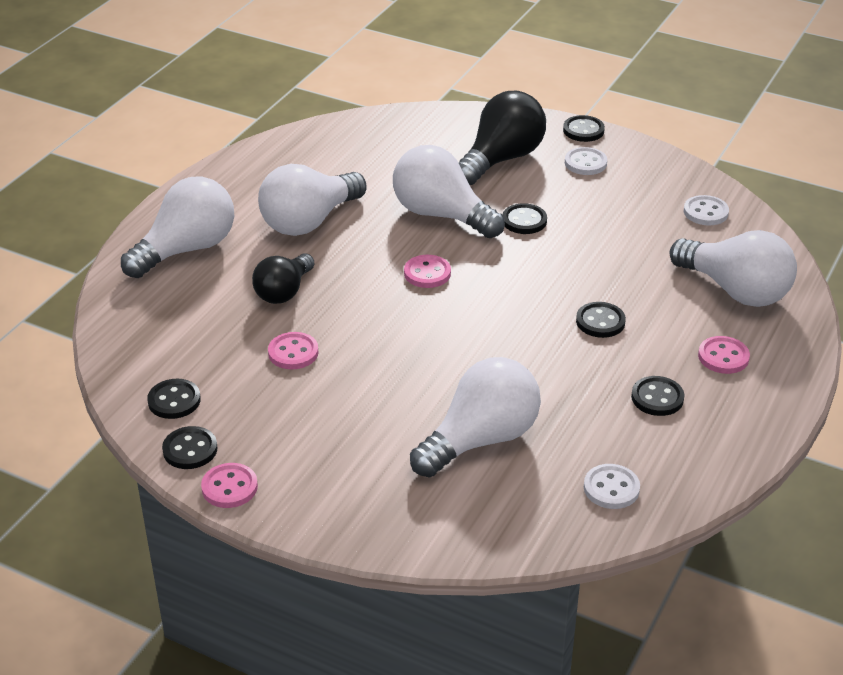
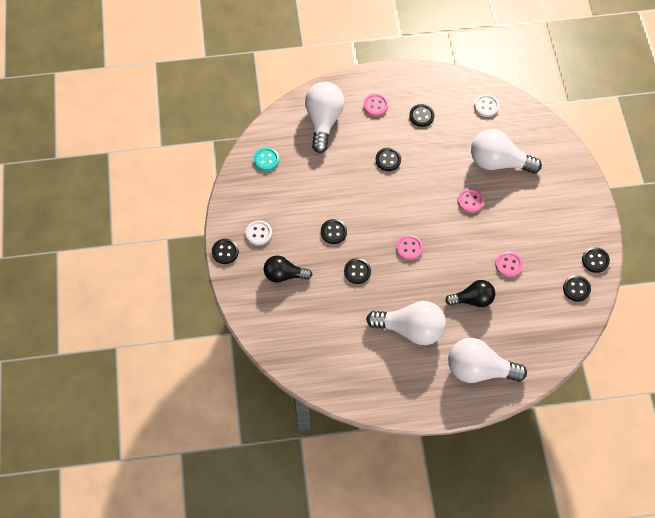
camera: 125 degrees left, 25 degrees up
pink button [201,463,258,508] -> pink button moved to [457,188,484,213]
white light bulb [393,145,505,238] -> black button [344,258,371,284]
black light bulb [459,91,546,185] -> black light bulb [264,255,312,283], size x0.63
white button [684,195,729,225] -> turquoise button [254,147,279,171]

